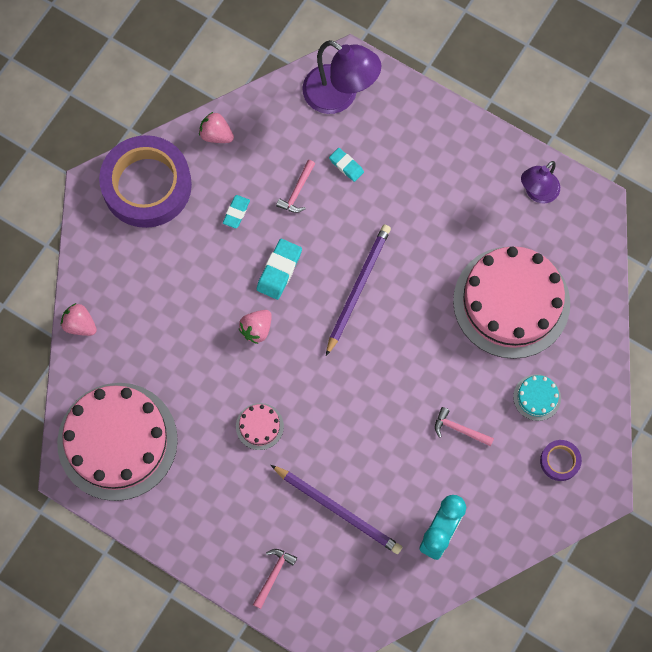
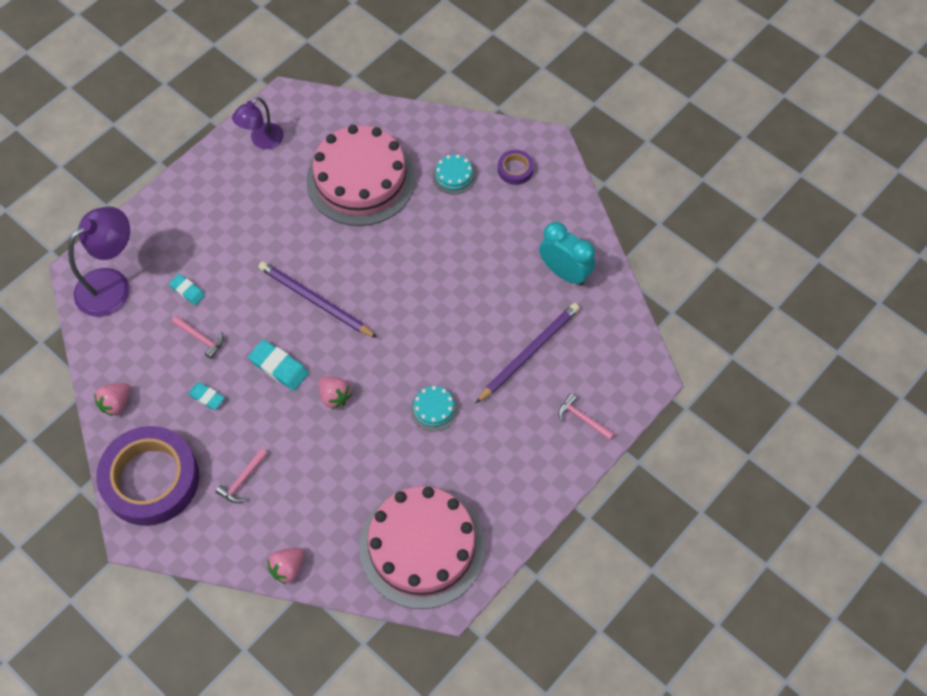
camera: 80 degrees left, 10 degrees down
pink cake [236,403,284,450] -> turquoise cake [410,386,458,431]
turquoise eraser [329,148,364,182] -> turquoise eraser turned 75 degrees clockwise [169,274,205,305]
pink hammer [435,407,494,447] -> pink hammer moved to [216,448,268,503]
purple lamp [521,161,560,203] -> purple lamp turned 75 degrees clockwise [232,97,284,149]

